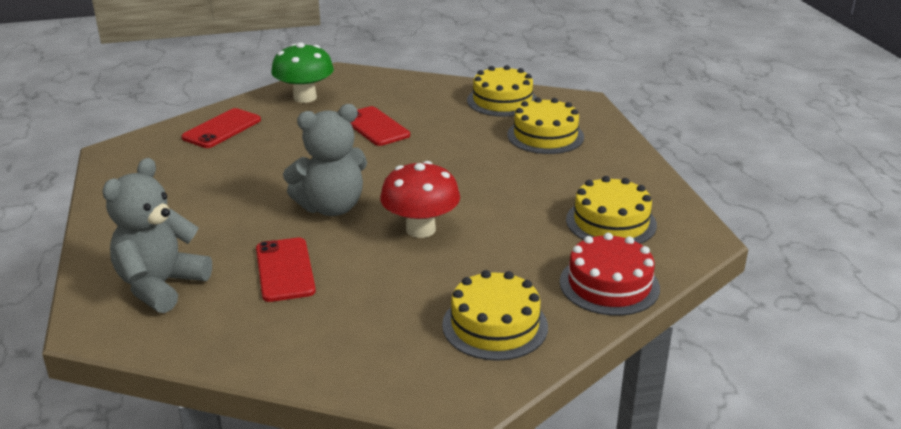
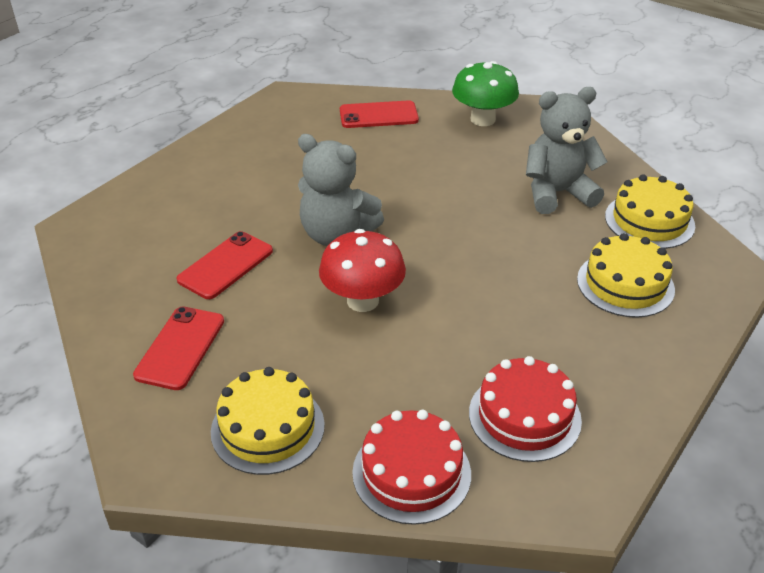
camera: 50 degrees right, 10 degrees up
grey teddy bear [102,158,212,313] -> grey teddy bear moved to [526,87,607,214]
red phone [350,106,410,146] -> red phone moved to [133,306,224,390]
yellow cake [566,176,657,244] -> red cake [469,356,582,462]

